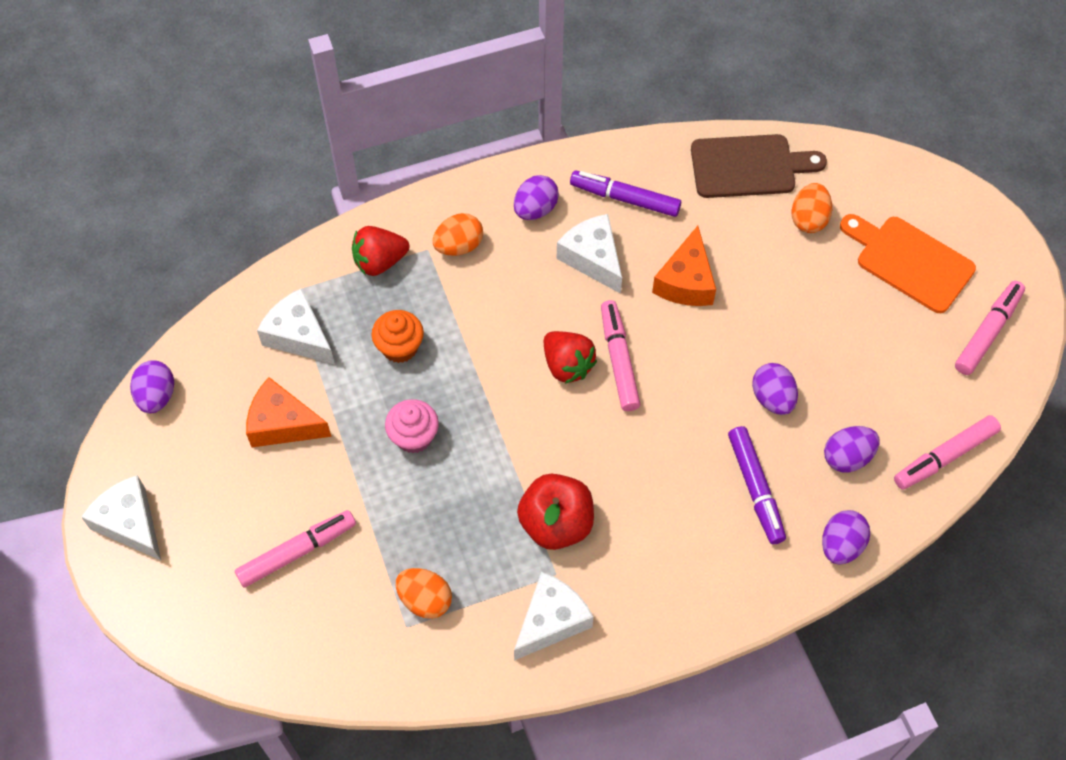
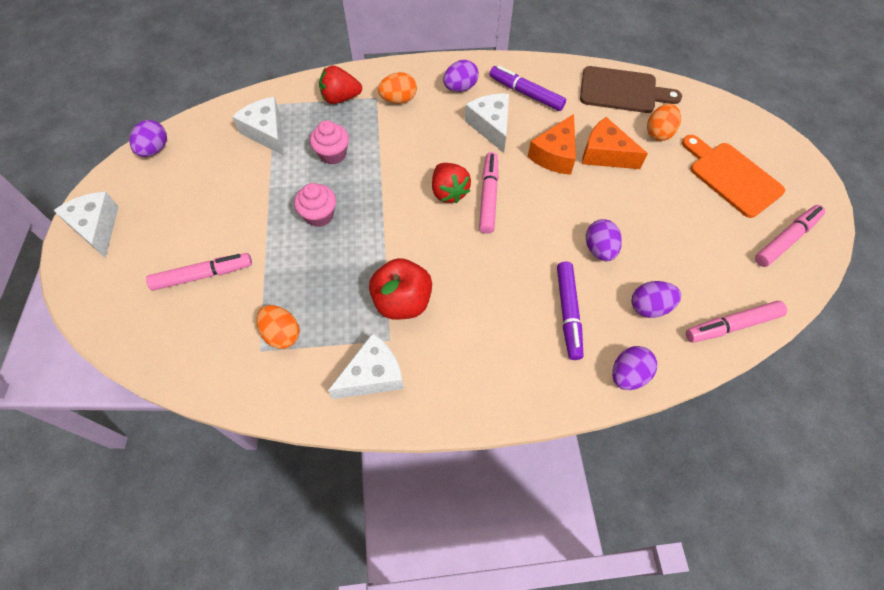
camera: 15 degrees right, 0 degrees up
orange cheese [246,377,332,447] -> orange cheese moved to [582,117,648,169]
orange cupcake [372,310,424,363] -> pink cupcake [310,120,349,165]

